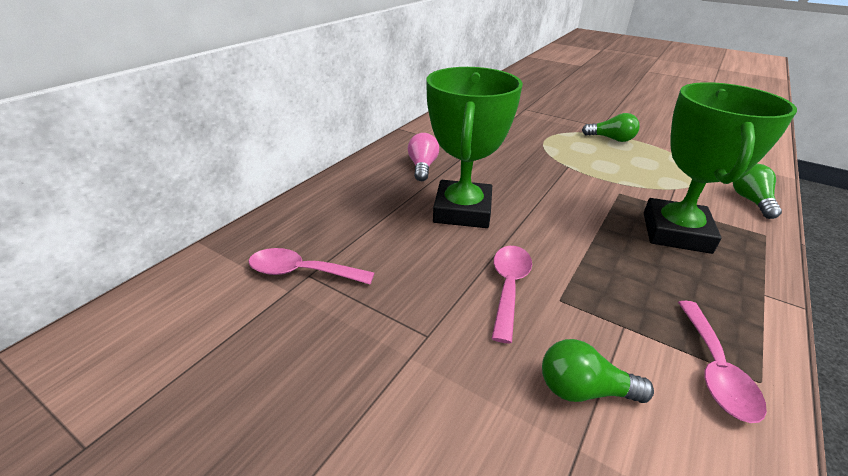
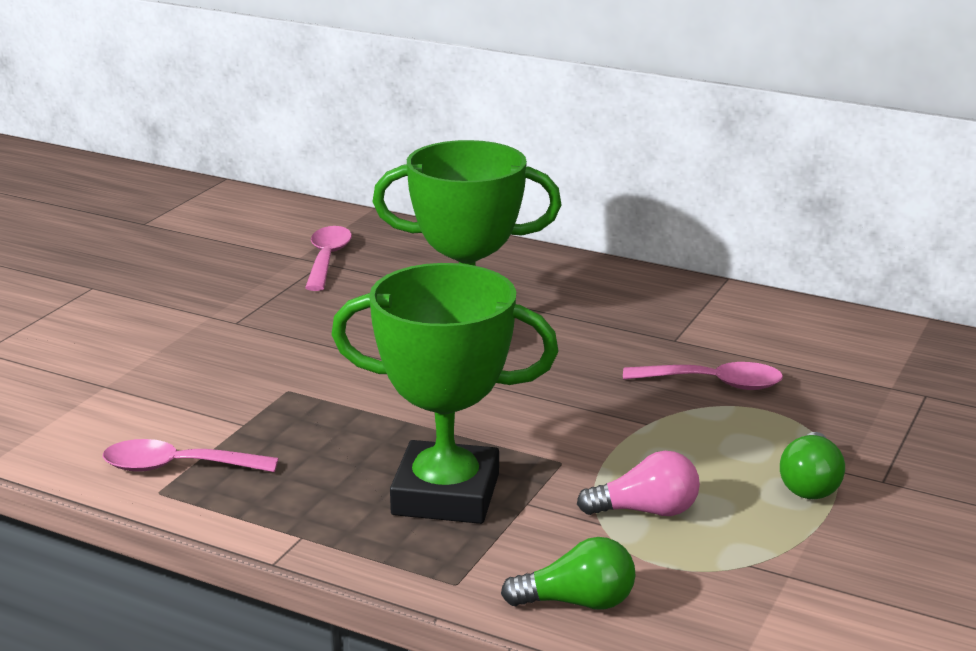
camera: 85 degrees right, 10 degrees down
pink light bulb [408,133,439,181] -> pink light bulb moved to [577,451,700,516]
pink spoon [491,246,532,344] -> pink spoon moved to [623,362,783,390]
green light bulb [542,339,654,403] -> none

